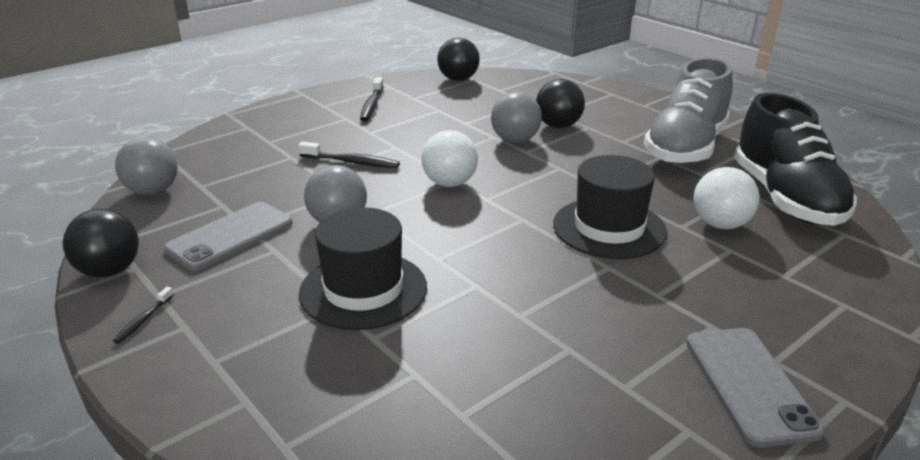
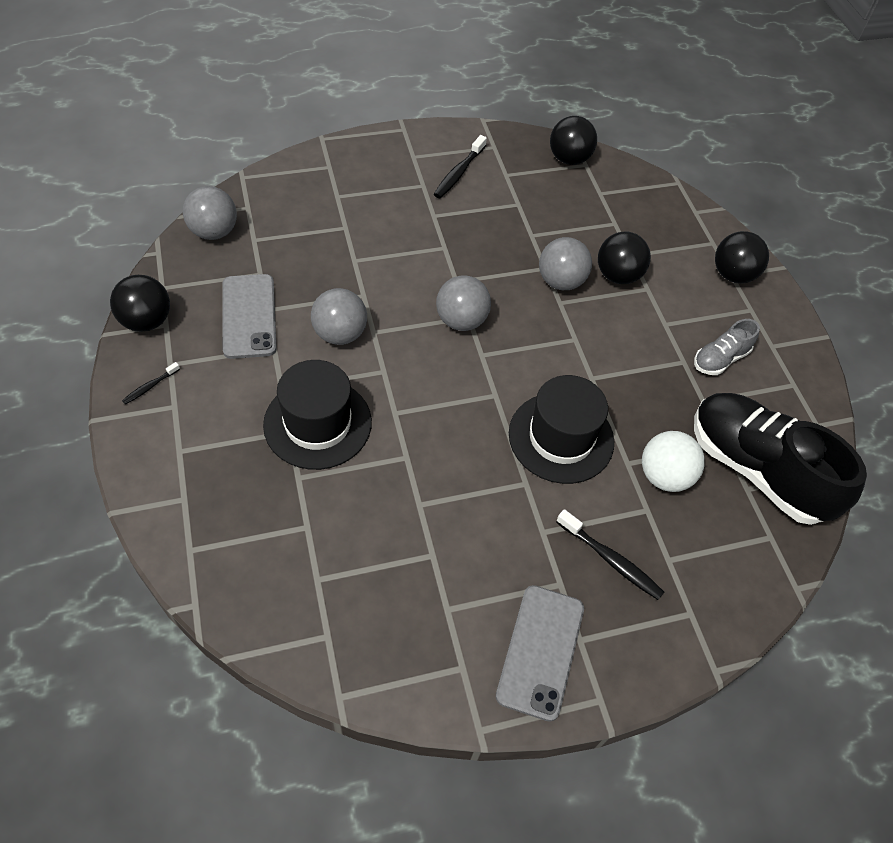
camera: 20 degrees right, 25 degrees up
grey phone [164,202,293,271] -> grey phone turned 75 degrees counterclockwise [223,274,277,359]
black toothbrush [298,141,400,168] -> black toothbrush moved to [556,509,664,600]
white ball [421,130,478,187] -> grey ball [436,275,491,331]
grey shoe [644,57,733,165] -> grey shoe [694,319,760,375], size x0.47
black shoe [734,93,857,226] -> black shoe turned 120 degrees clockwise [694,393,867,525]
none -> black ball [715,231,769,283]

